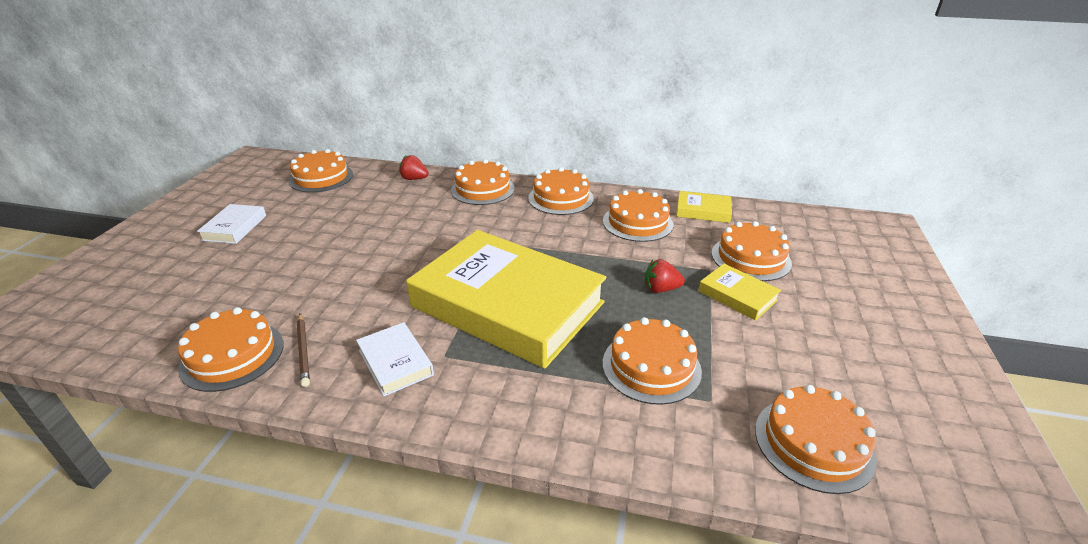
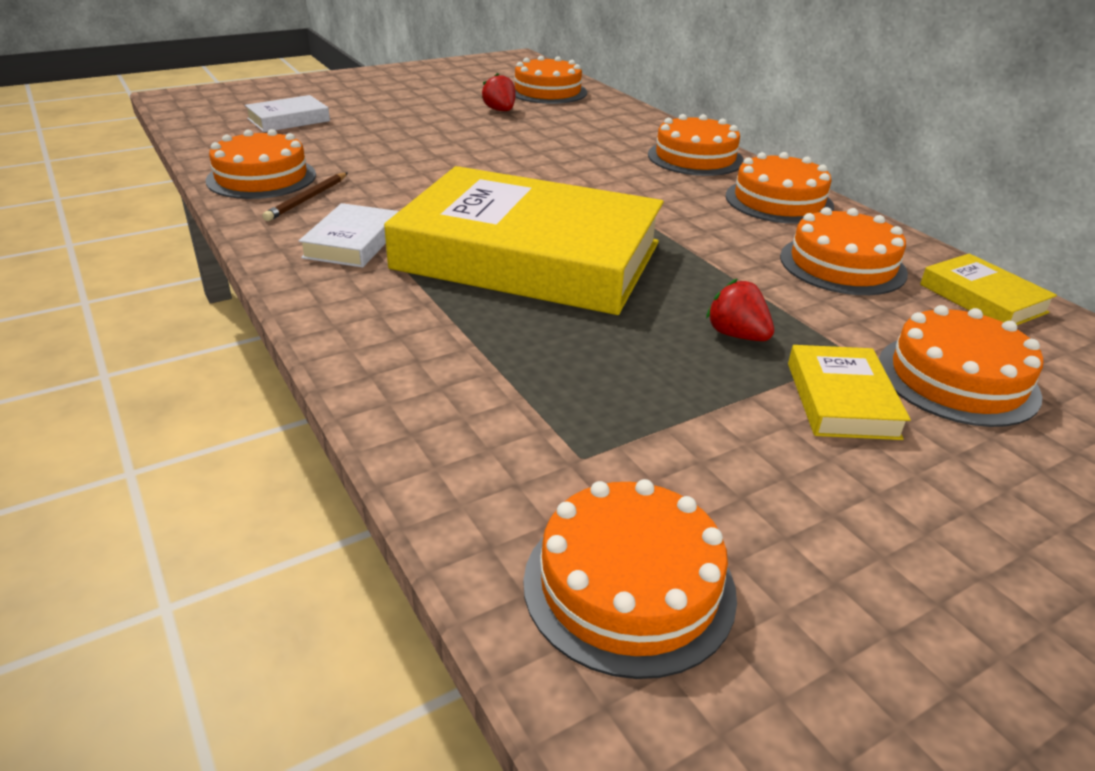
camera: 45 degrees right, 0 degrees up
white book [197,204,266,244] -> white book moved to [245,95,330,132]
red strawberry [399,155,429,180] -> red strawberry moved to [482,73,516,111]
yellow book [406,230,606,369] -> yellow book turned 60 degrees counterclockwise [384,166,664,315]
orange cake [603,317,702,405] -> none

